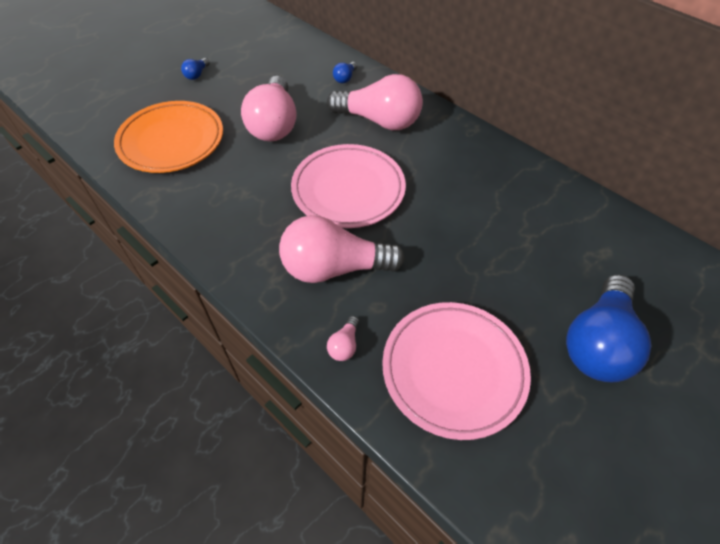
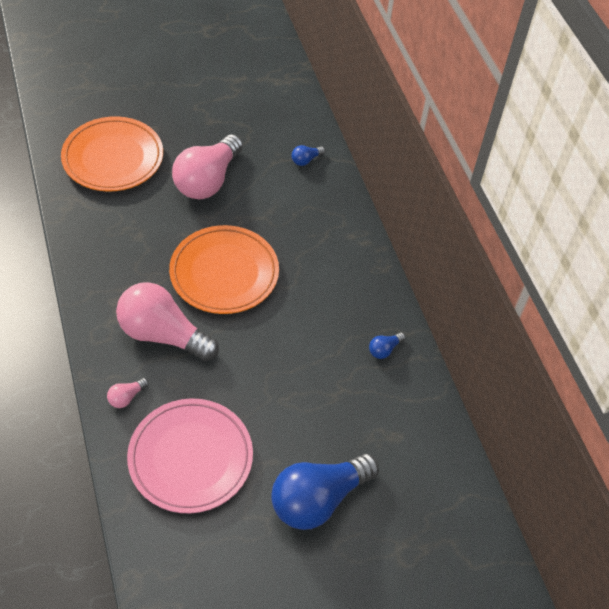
camera: 25 degrees right, 0 degrees up
blue light bulb [181,58,210,80] -> blue light bulb moved to [369,332,406,359]
pink plate [291,144,406,228] -> orange plate [169,225,279,314]
pink light bulb [327,74,423,130] -> none

